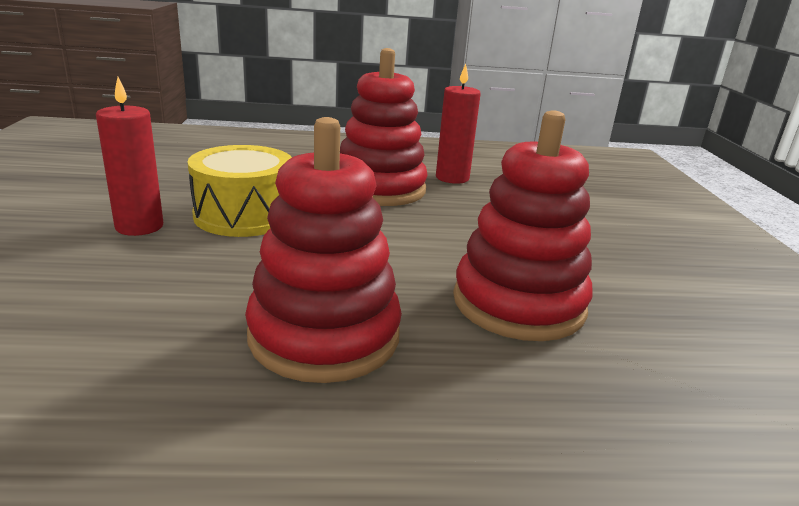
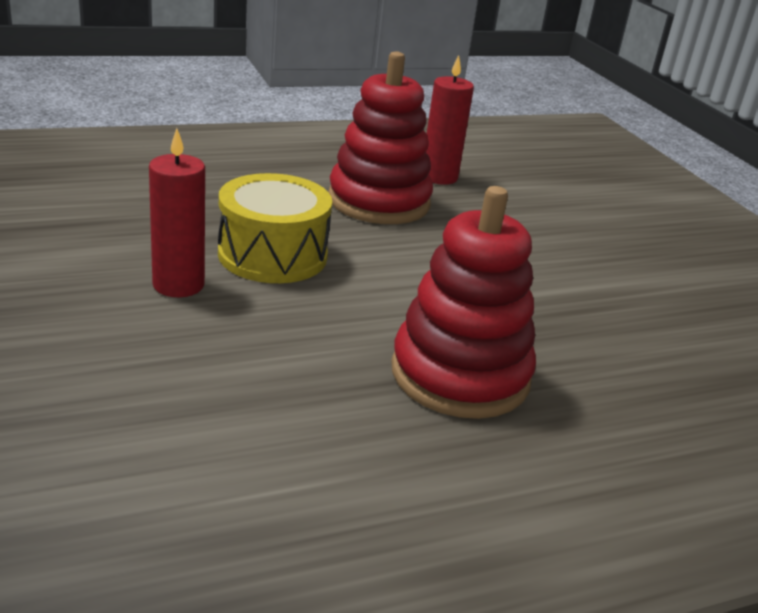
camera: 20 degrees left, 5 degrees up
red stacking toy [453,110,593,341] -> none

